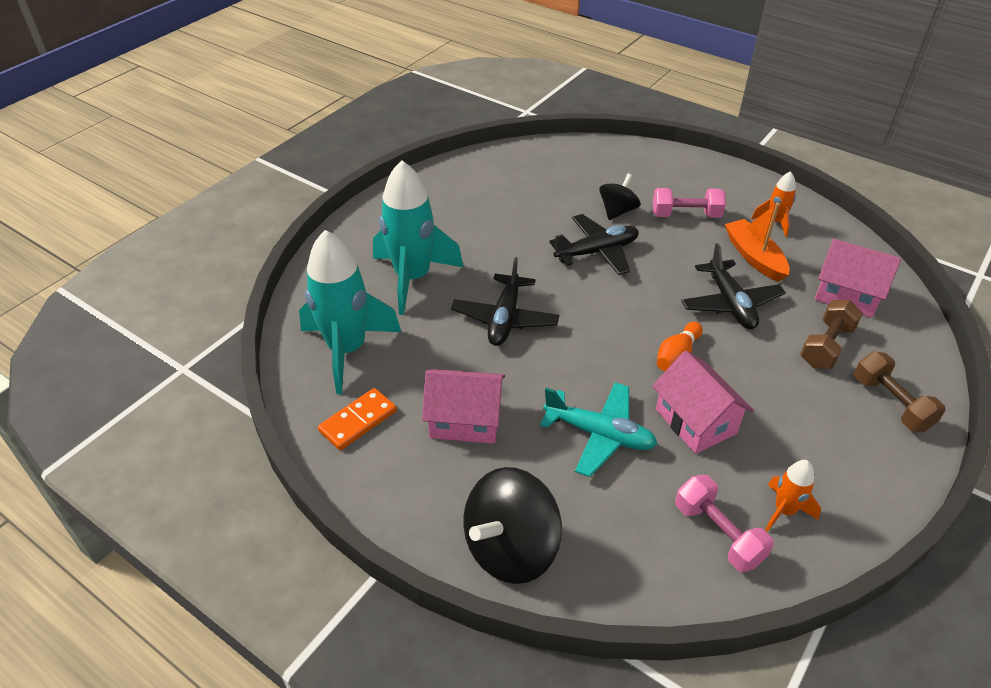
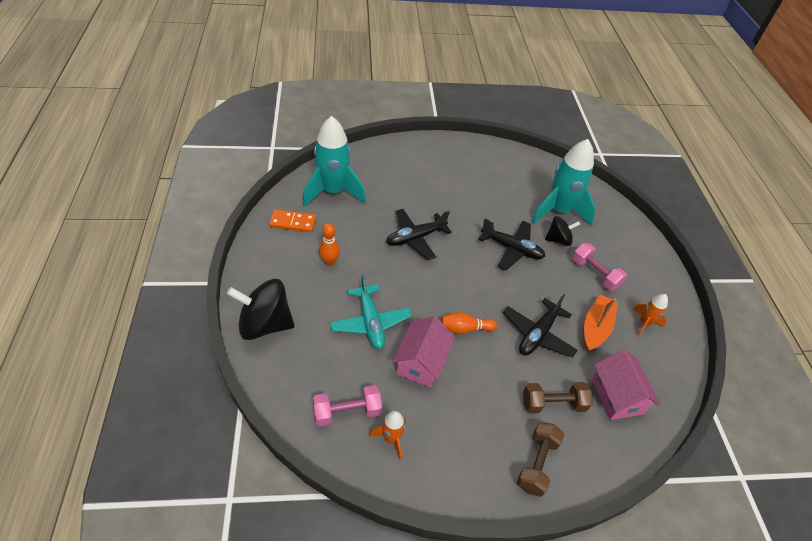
camera: 45 degrees right, 5 degrees up
turquoise rocket [373,160,463,315] -> turquoise rocket moved to [531,139,596,226]
pink house [422,369,505,444] -> orange bowling pin [319,223,340,266]
pink dumbbell [675,475,774,572] -> pink dumbbell turned 60 degrees clockwise [313,385,382,426]

